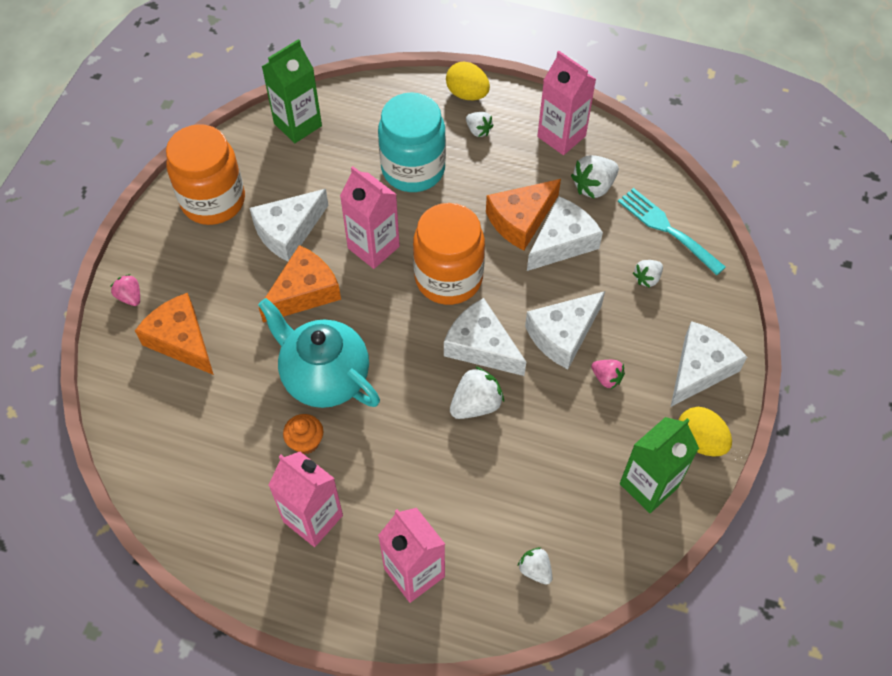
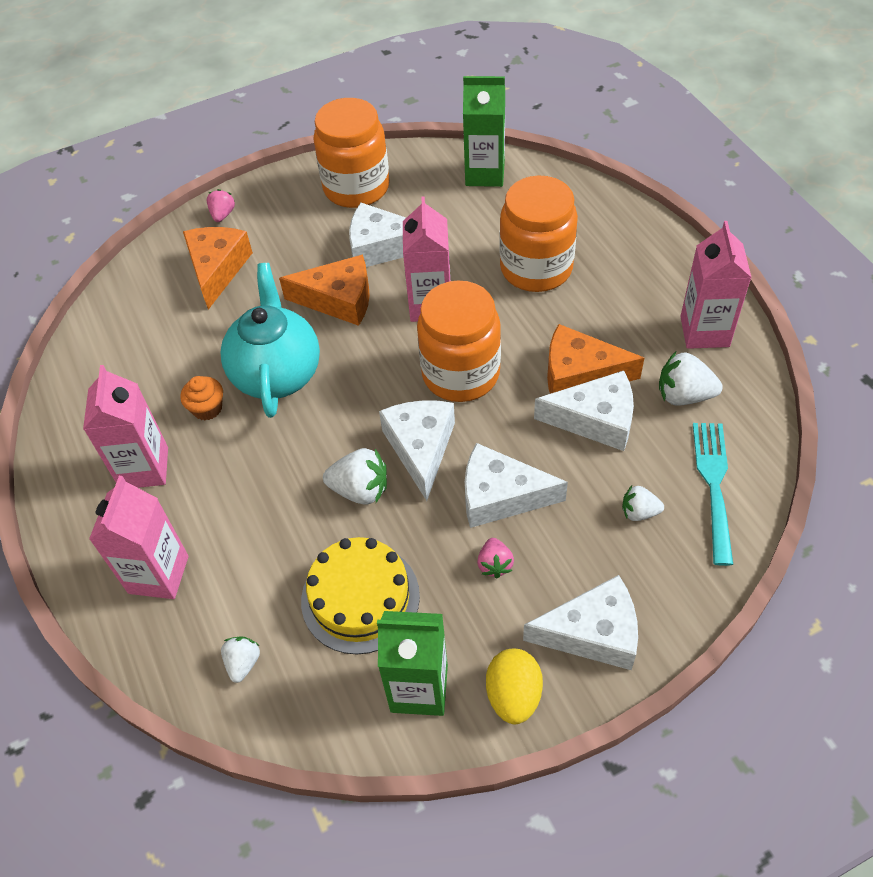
camera: 50 degrees right, 5 degrees down
turquoise jar [378,92,446,192] -> orange jar [499,175,578,292]
yellow egg [446,61,490,100] -> none
white strawberry [466,112,494,137] -> none
none -> yellow cake [301,537,420,654]

